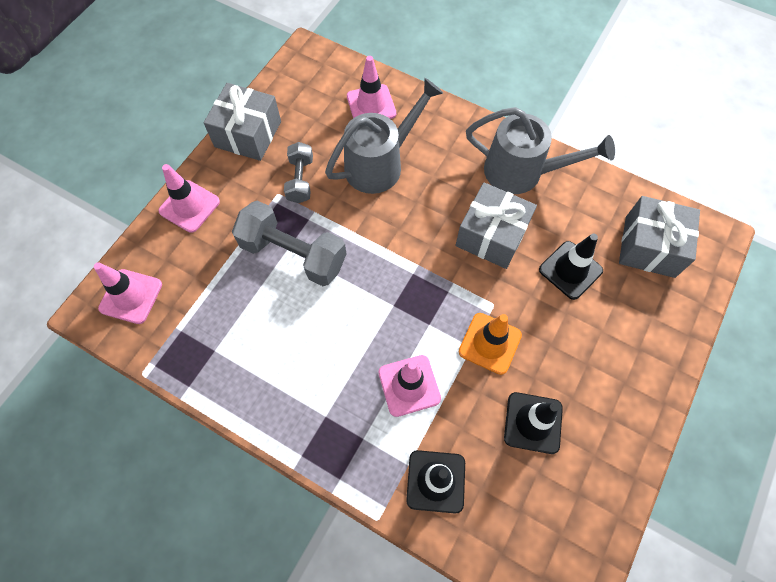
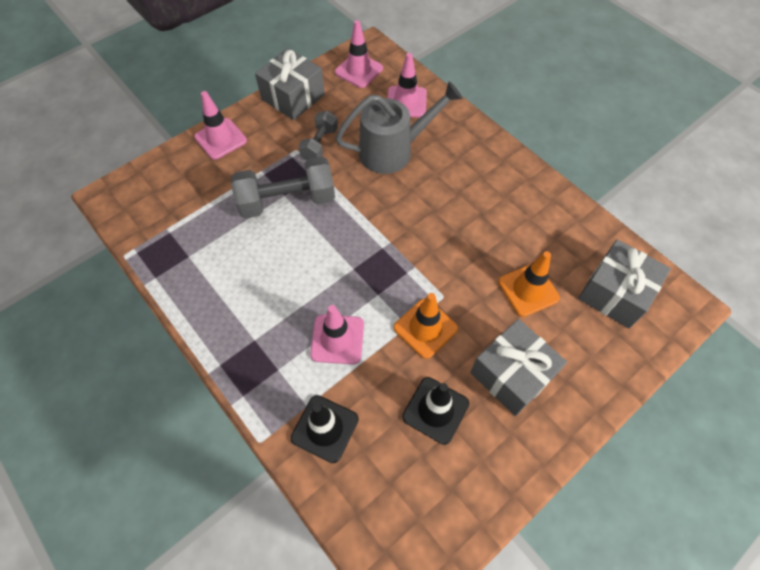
camera: 20 degrees right, 5 degrees down
pink traffic cone [94,262,162,324] -> pink traffic cone moved to [335,20,383,88]
grey dumbbell [232,201,346,286] -> grey dumbbell turned 60 degrees counterclockwise [231,157,335,219]
grey gift [455,182,537,269] -> grey gift moved to [470,319,567,416]
grey watering can [466,107,615,194] -> none
black traffic cone [539,234,603,300] -> orange traffic cone [498,251,560,317]

